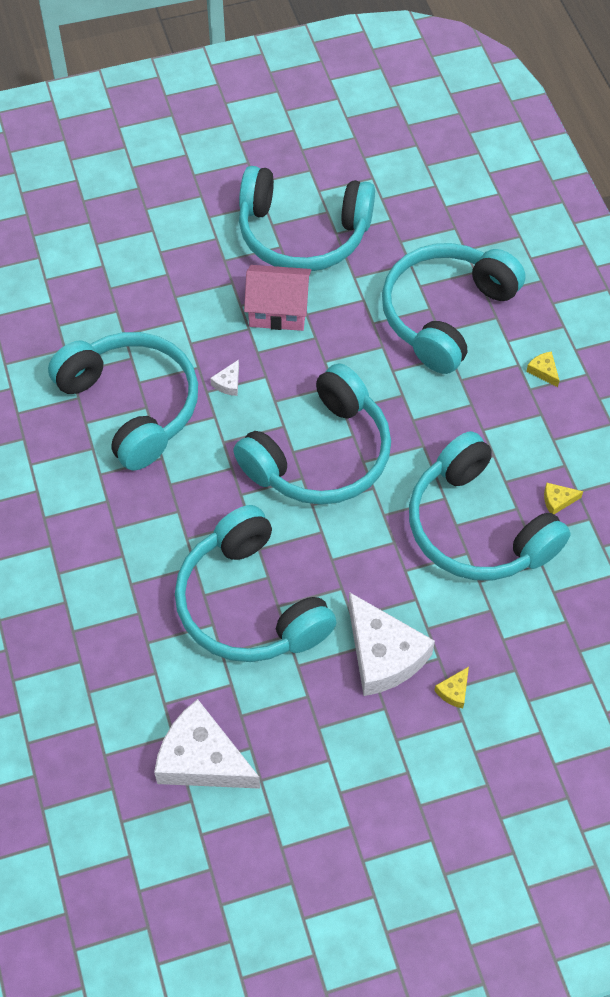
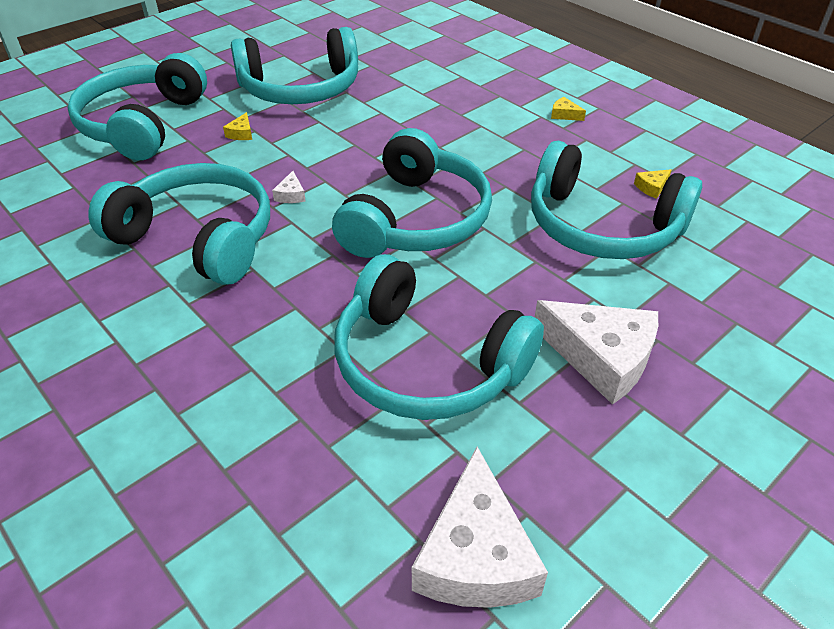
camera: 25 degrees left, 15 degrees down
white cheese [154,699,260,789] -> white cheese turned 90 degrees counterclockwise [412,447,548,608]
pink house [244,265,311,331] -> none
turquoise headphones [382,243,525,374] -> turquoise headphones moved to [68,53,207,160]
yellow cheese [434,667,469,708] -> yellow cheese moved to [223,112,252,140]

